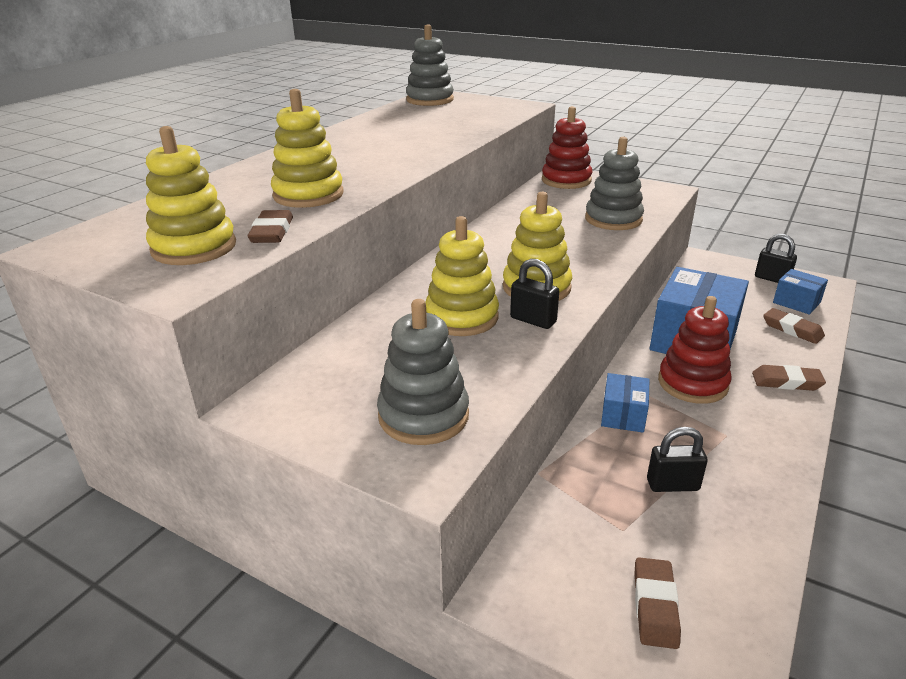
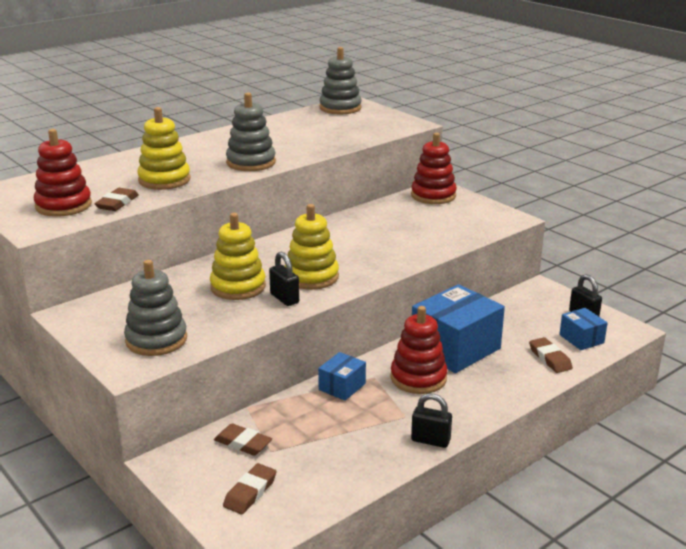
camera: 20 degrees right, 5 degrees down
yellow stacking toy [146,126,236,265] -> red stacking toy [34,129,92,217]
grey stacking toy [585,137,644,230] -> grey stacking toy moved to [226,92,276,171]
black padlock [647,427,708,492] -> black padlock moved to [411,393,452,448]
brown eraser [752,365,826,391] -> brown eraser moved to [214,423,272,455]

